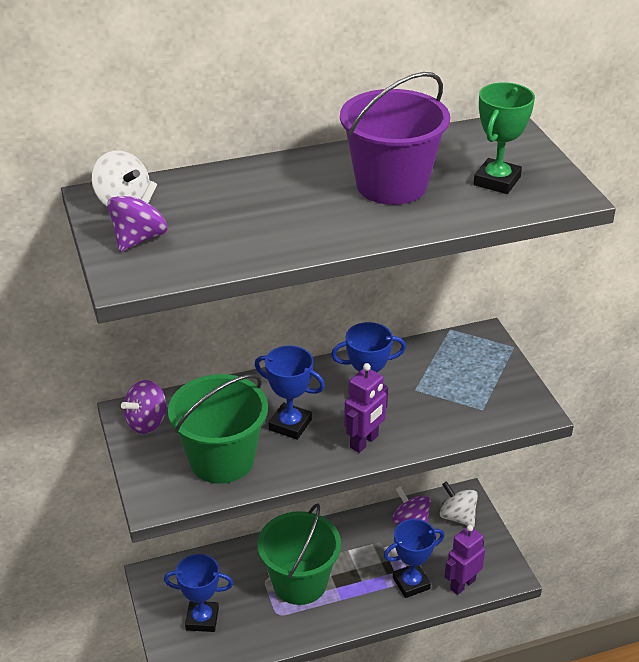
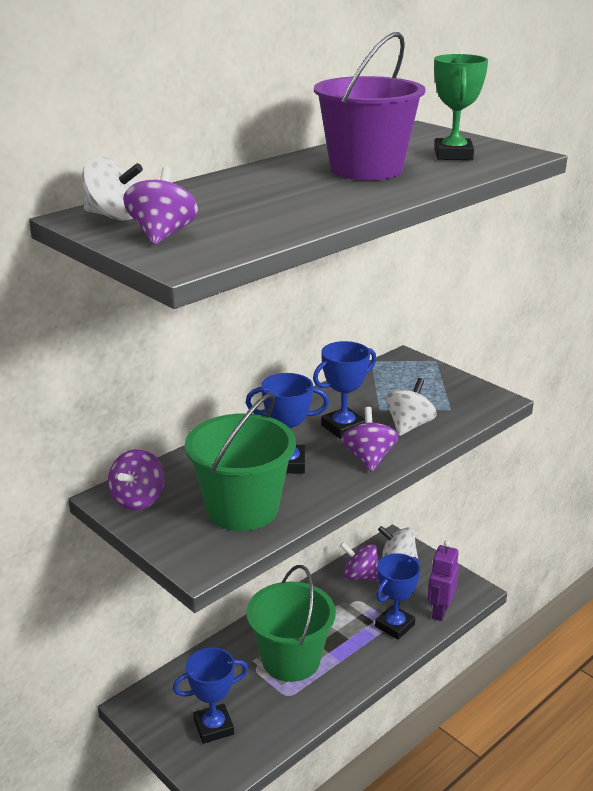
camera: 25 degrees left, 10 degrees down
purple robot [344,363,388,453] -> purple spinning top [341,407,398,472]
none -> white spinning top [385,378,437,436]

